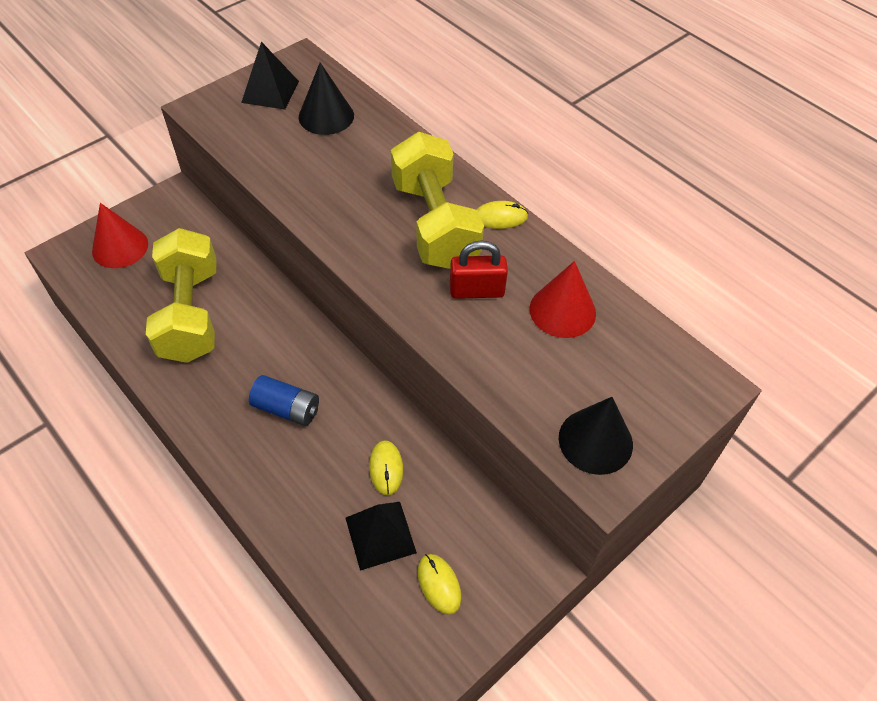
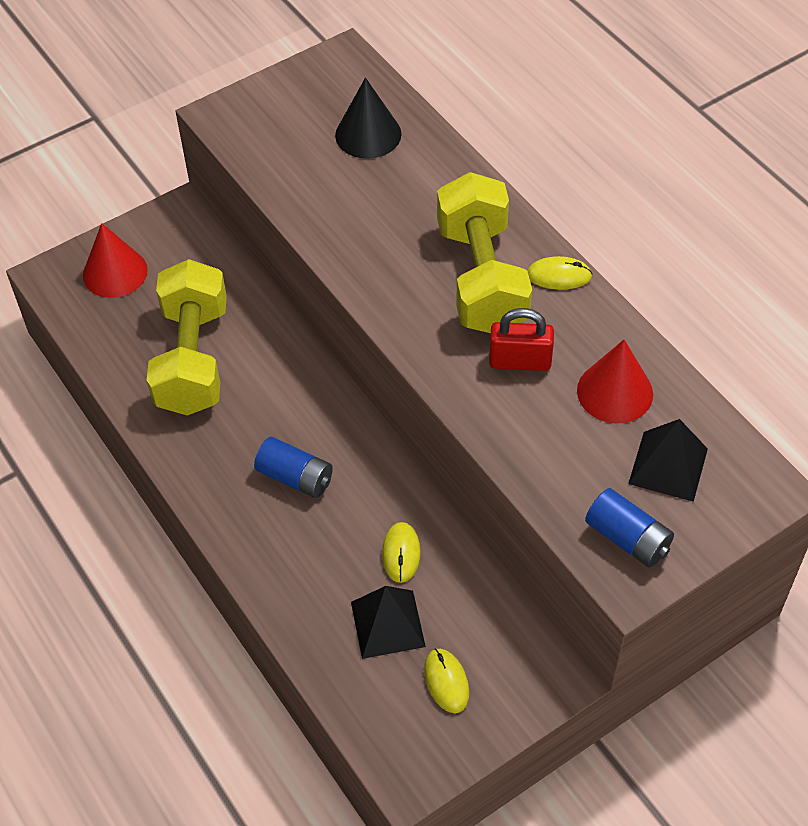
camera: 10 degrees right, 0 degrees up
black pyramid [241,42,299,110] -> black pyramid moved to [628,419,708,502]
black cone [559,397,633,475] -> blue battery [585,488,674,568]

